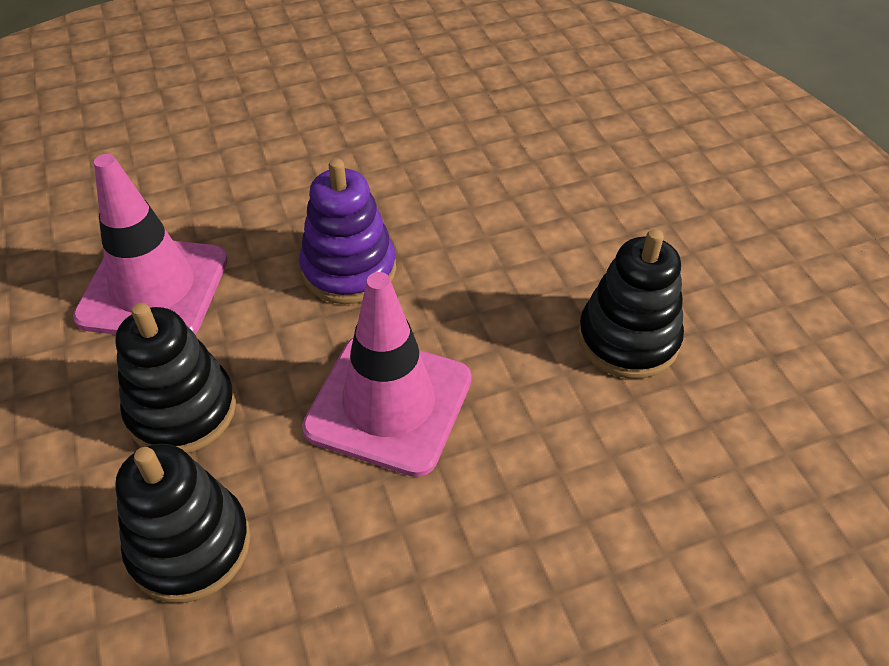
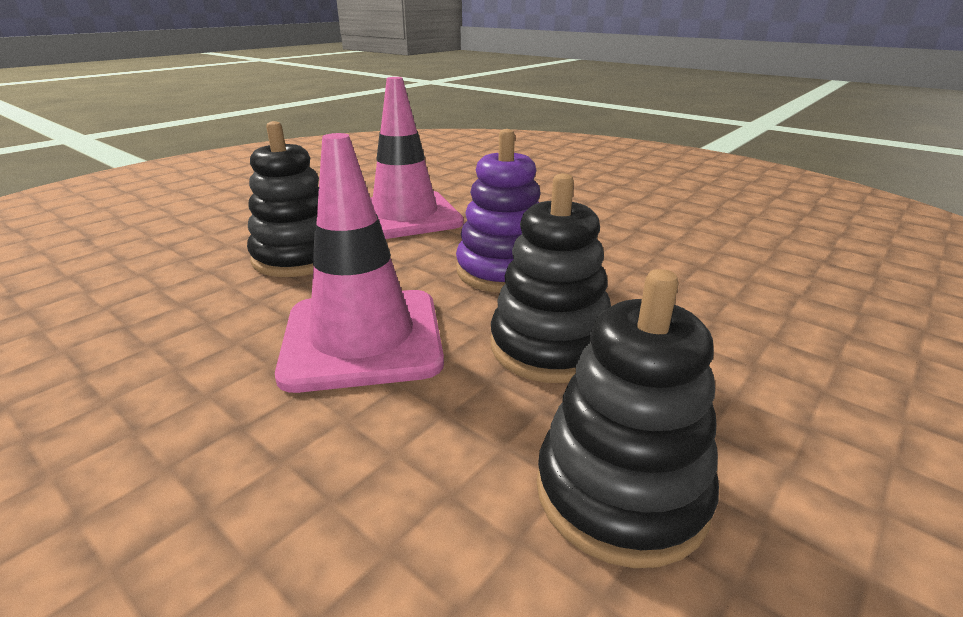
camera: 60 degrees right, 20 degrees down
black stacking toy [115,444,250,603] -> black stacking toy moved to [491,173,611,383]

